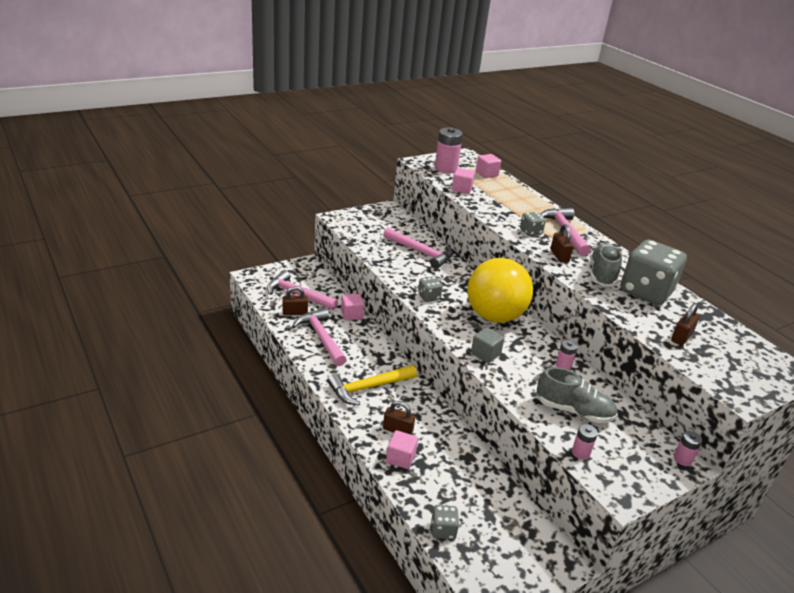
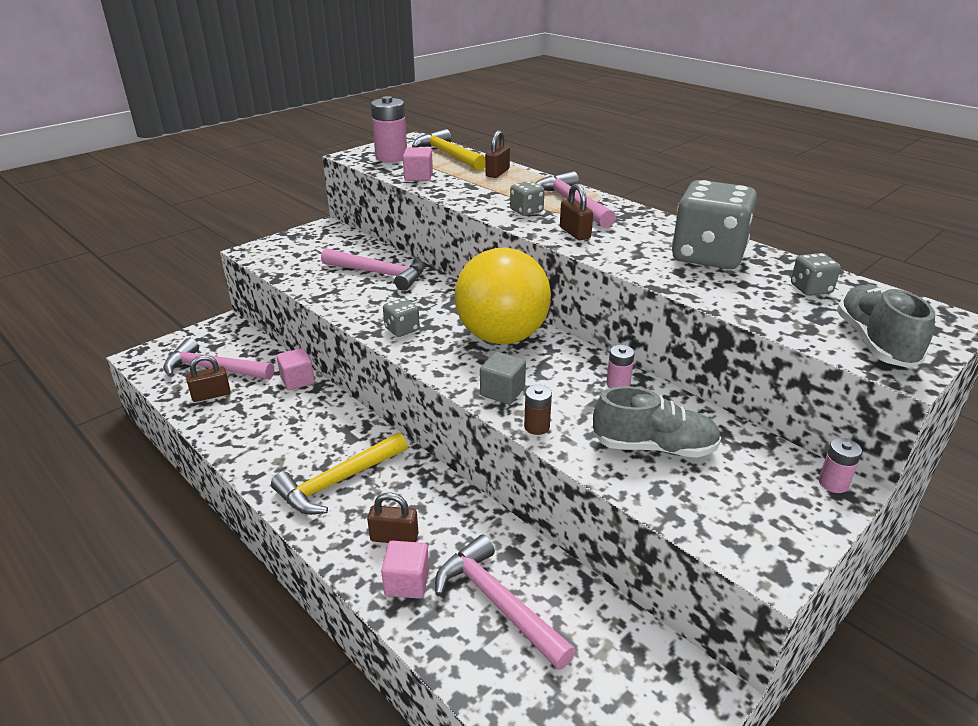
camera: 10 degrees left, 0 degrees up
pink hammer [292,308,347,366] -> pink hammer moved to [435,535,576,670]
grey dice [431,505,459,539] -> grey dice moved to [791,253,841,296]
pink cube [476,154,501,178] -> yellow hammer [412,129,485,171]
pink battery [572,424,598,460] -> none
grey shoe [590,243,622,286] -> grey shoe moved to [837,285,935,368]
brown padlock [671,303,700,346] -> brown padlock moved to [485,130,510,178]
none -> brown battery [524,385,552,435]

